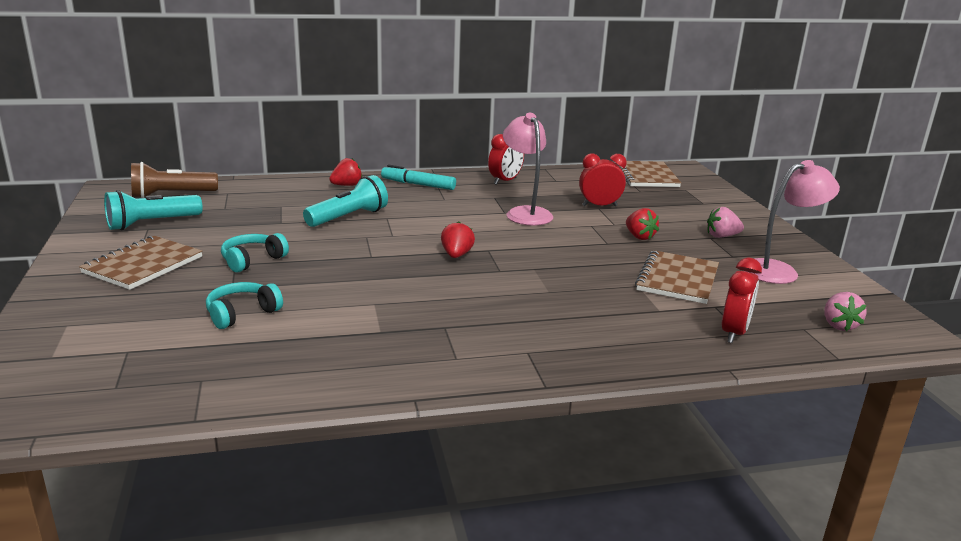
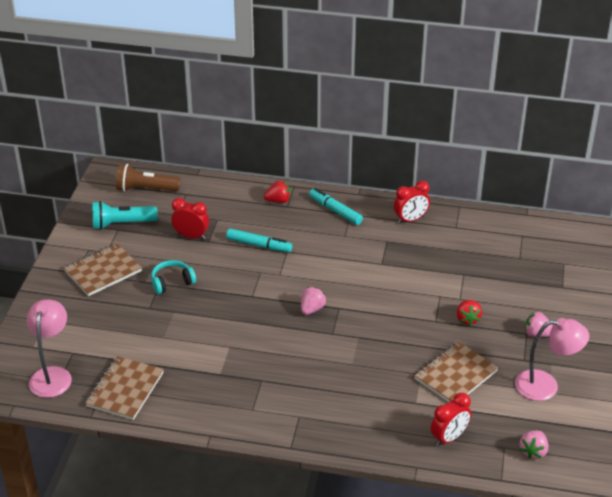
camera: 25 degrees right, 15 degrees up
turquoise headphones [206,282,283,329] -> none
turquoise flashlight [303,175,388,227] -> turquoise marker [226,228,292,252]
red strawberry [441,221,475,258] -> pink strawberry [301,287,326,315]
pink lamp [503,113,553,226] -> pink lamp moved to [27,299,72,398]
red clock [579,153,627,206] -> red clock moved to [171,198,209,240]
brown notebook [616,161,681,187] -> brown notebook moved to [85,356,164,420]

